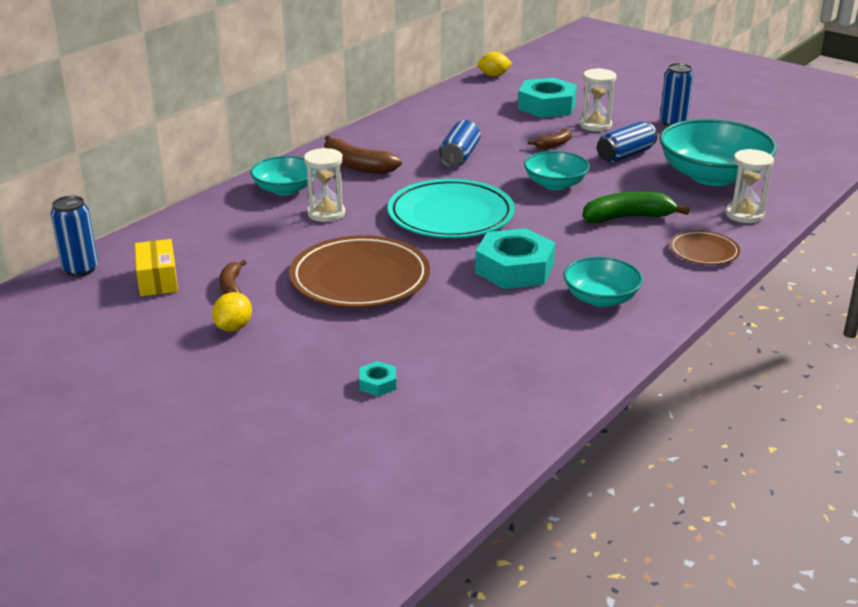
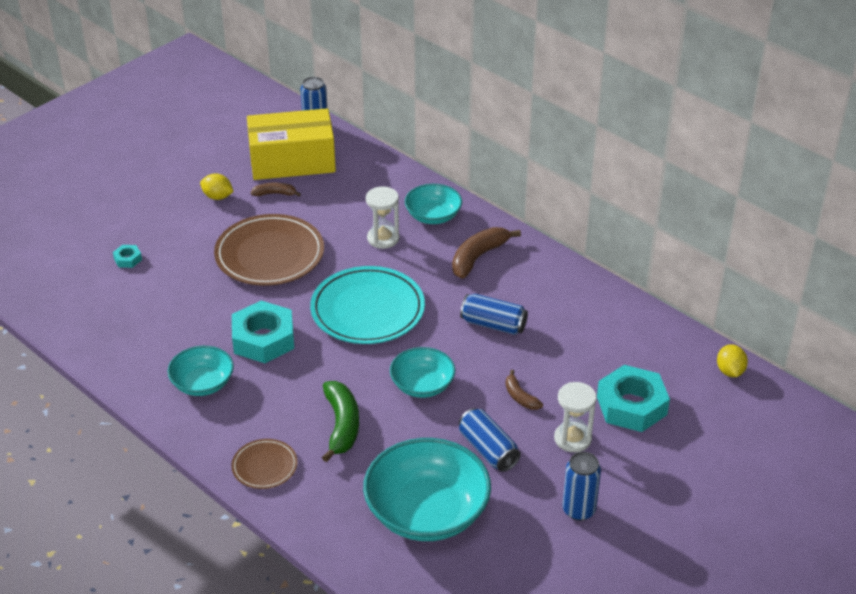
camera: 95 degrees right, 10 degrees up
yellow box [135,239,178,296] -> yellow box [247,108,336,180], size x1.98
white hourglass [725,149,774,223] -> none

